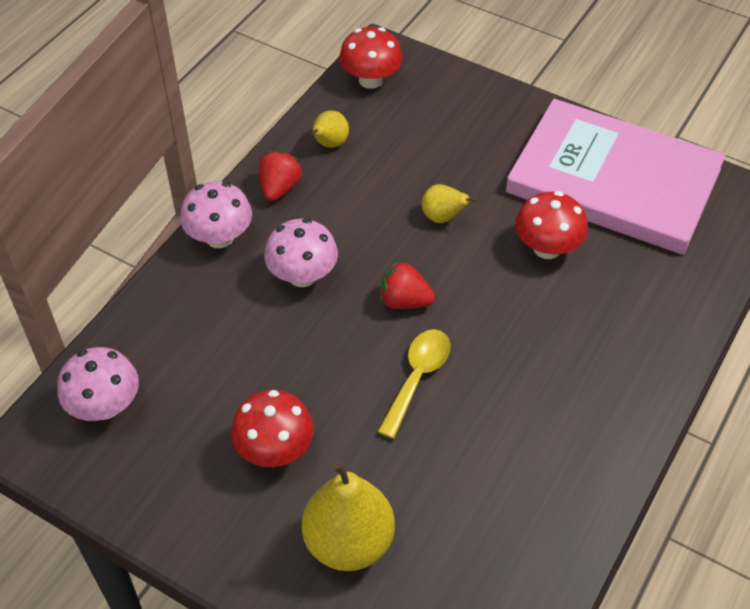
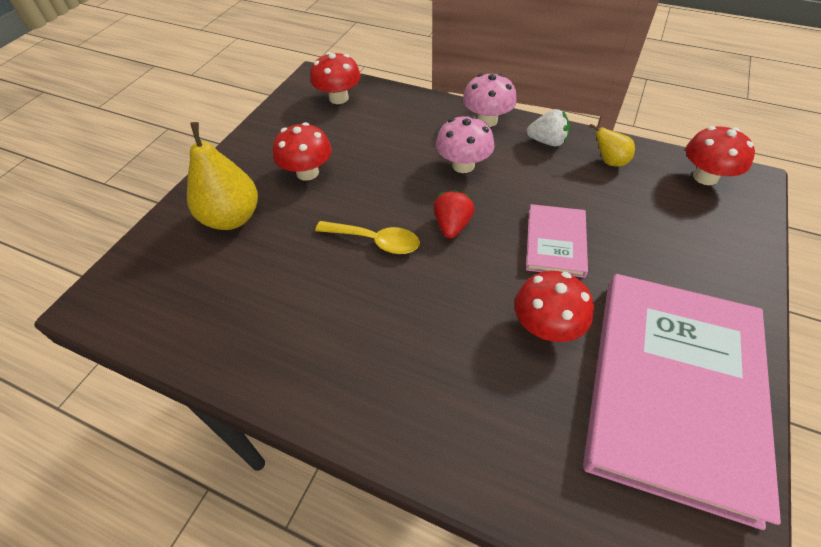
camera: 85 degrees right, 0 degrees up
pink mushroom [57,347,139,421] -> red mushroom [310,52,361,104]
red strawberry [259,150,302,201] -> white strawberry [526,109,570,146]
yellow pear [421,184,478,223] -> pink book [526,204,588,278]

